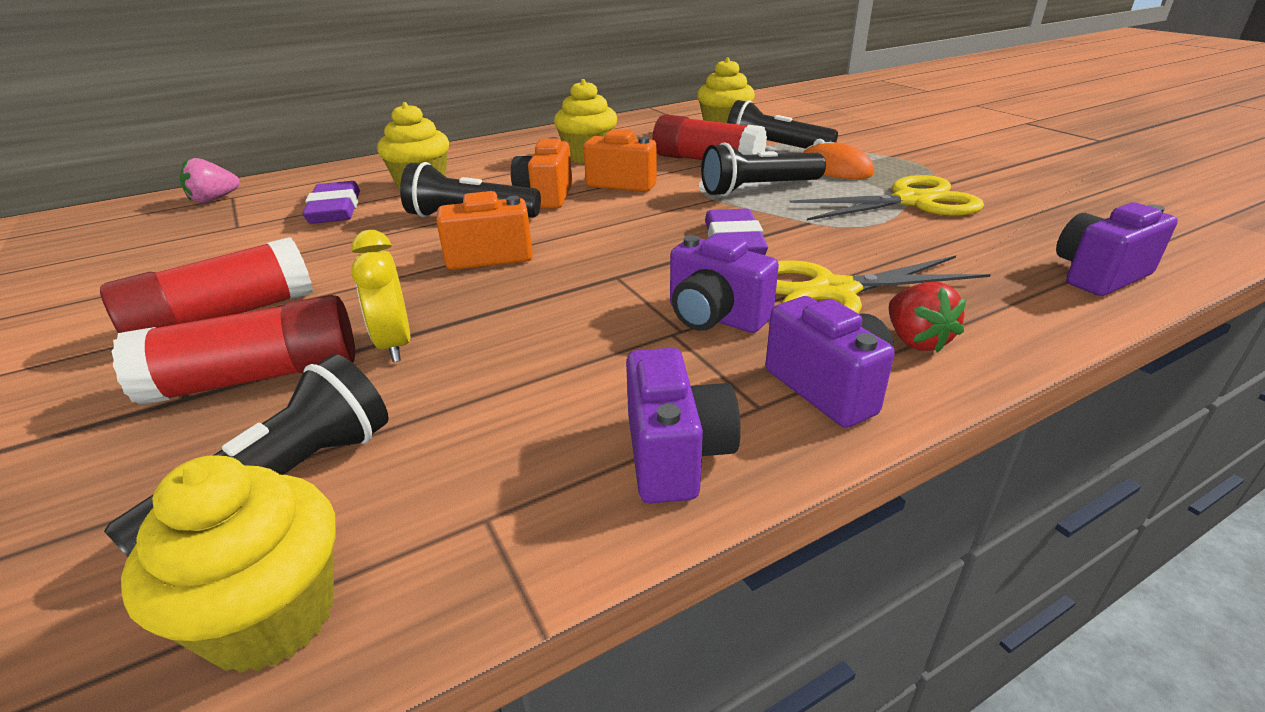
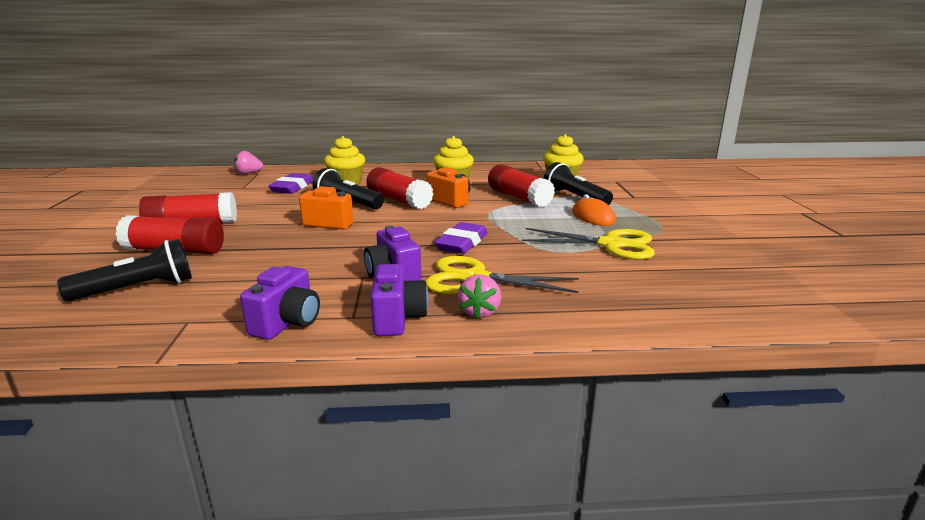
camera: 25 degrees right, 10 degrees down
yellow cupcake [121,455,335,673] -> none
yellow clock [351,230,410,362] -> none
orange camera [511,137,572,208] -> red glue stick [366,167,433,209]
black flashlight [701,142,826,196] -> none
red strawberry [889,282,966,353] -> pink strawberry [458,274,501,319]
purple camera [1056,202,1178,296] -> none

